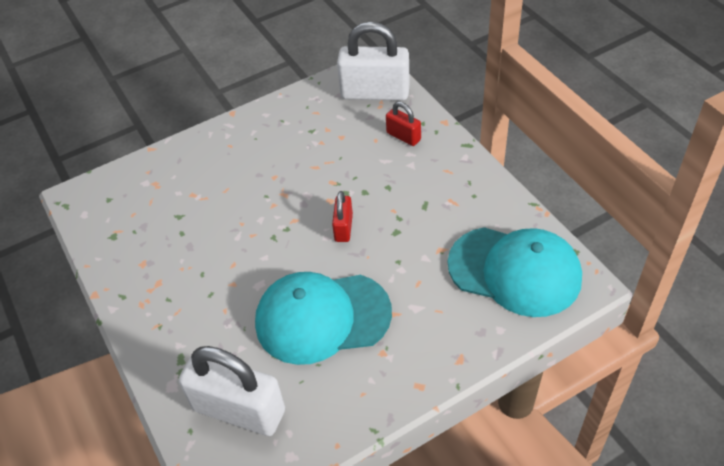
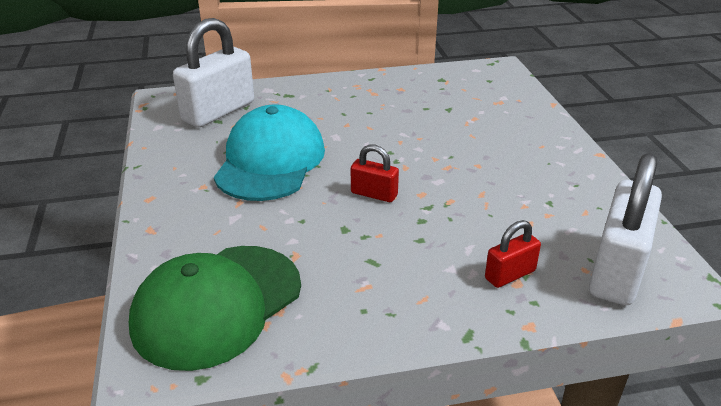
camera: 105 degrees right, 15 degrees down
turquoise cap [448,227,582,317] -> green cap [129,246,301,371]

